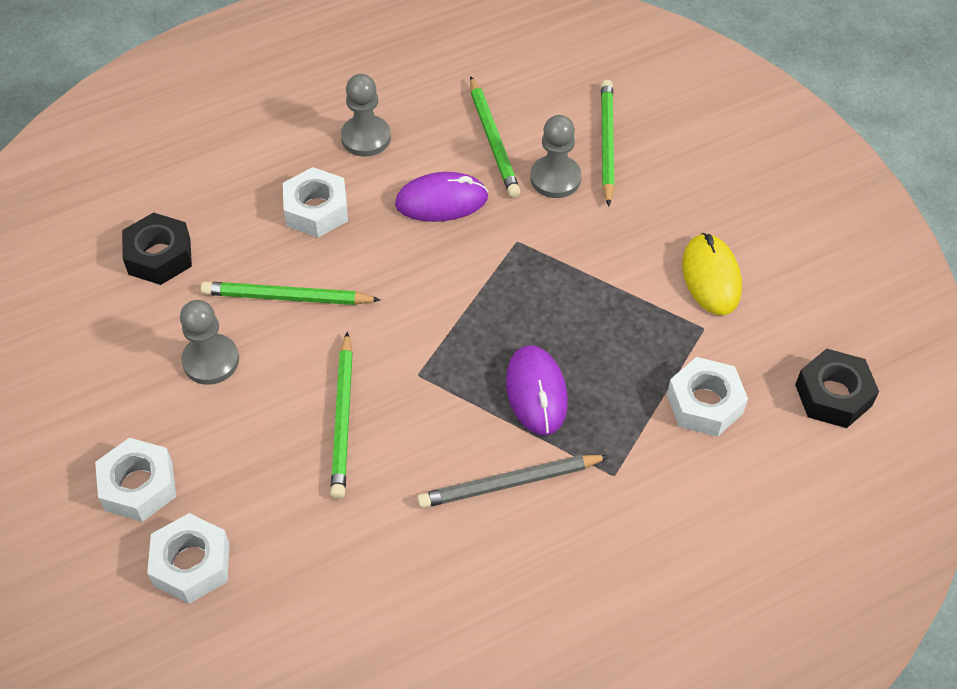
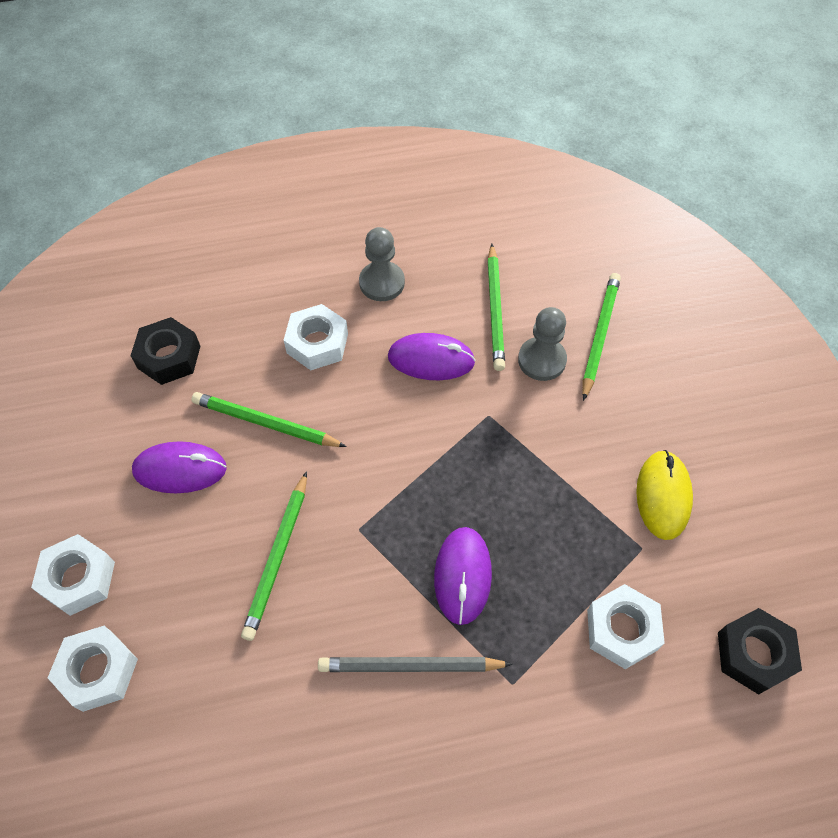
camera: 15 degrees right, 5 degrees up
grey pawn [180,300,239,385] -> purple mouse [132,441,227,493]

